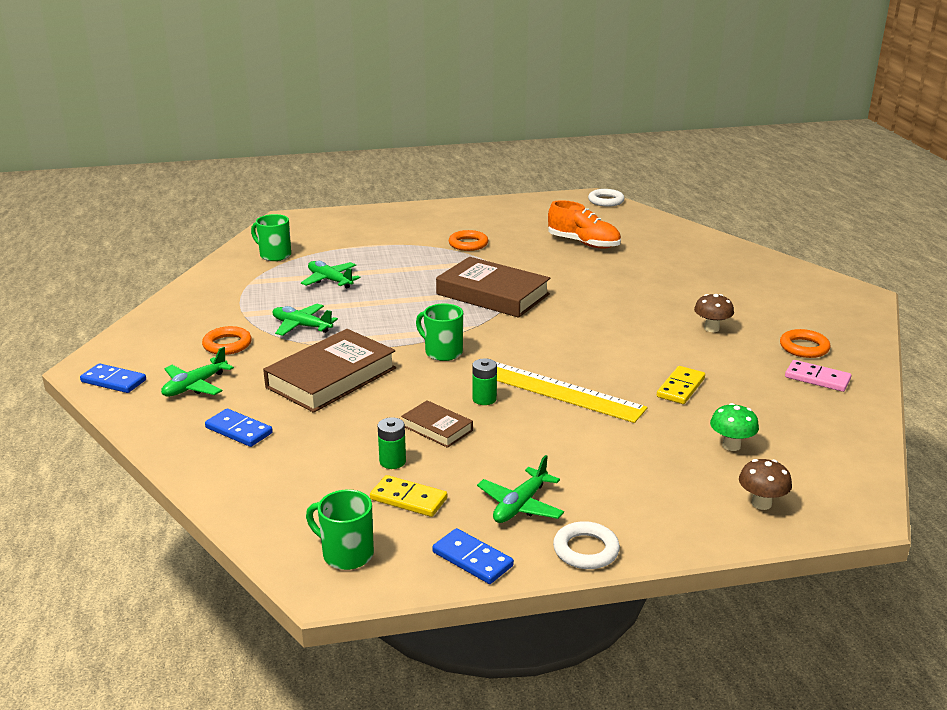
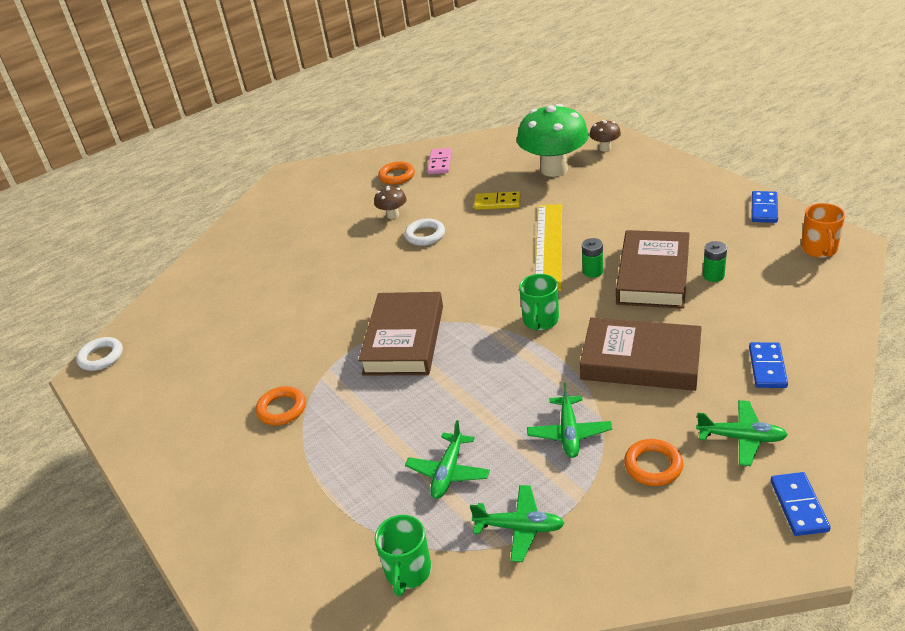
camera: 110 degrees left, 10 degrees up
green mug [306,489,374,570] -> orange mug [801,203,845,258]
yellow domino [370,475,447,517] -> none
brown book [401,400,473,448] -> brown book [616,230,690,309], size x1.98
green plane [477,455,564,523] -> green plane moved to [470,485,564,562]
orange shoe [548,200,621,249] -> none
white ring [553,521,620,569] -> white ring moved to [405,219,445,246]
green mushroom [710,403,759,451] -> green mushroom [517,104,589,177], size x2.23

